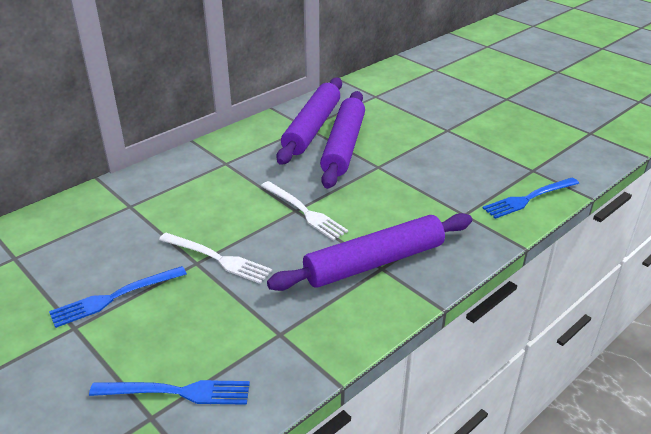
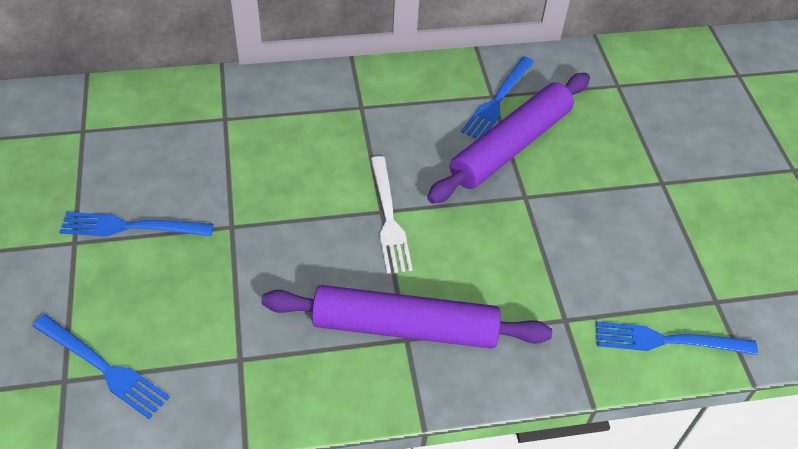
camera: 30 degrees right, 15 degrees up
white fork [159,233,272,284] -> none
purple rolling pin [276,78,342,165] -> blue fork [461,56,534,139]

